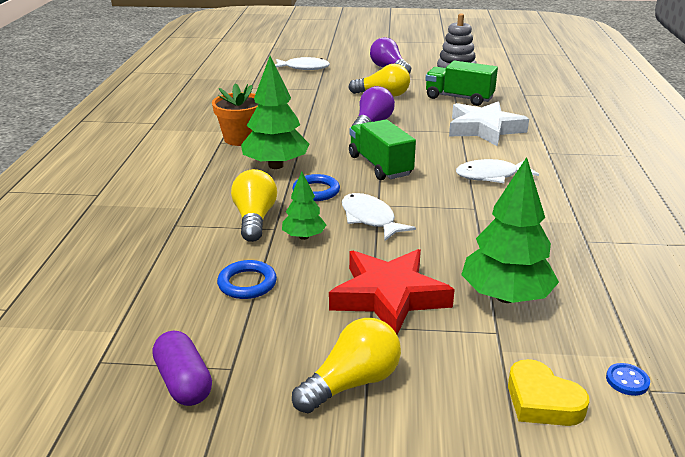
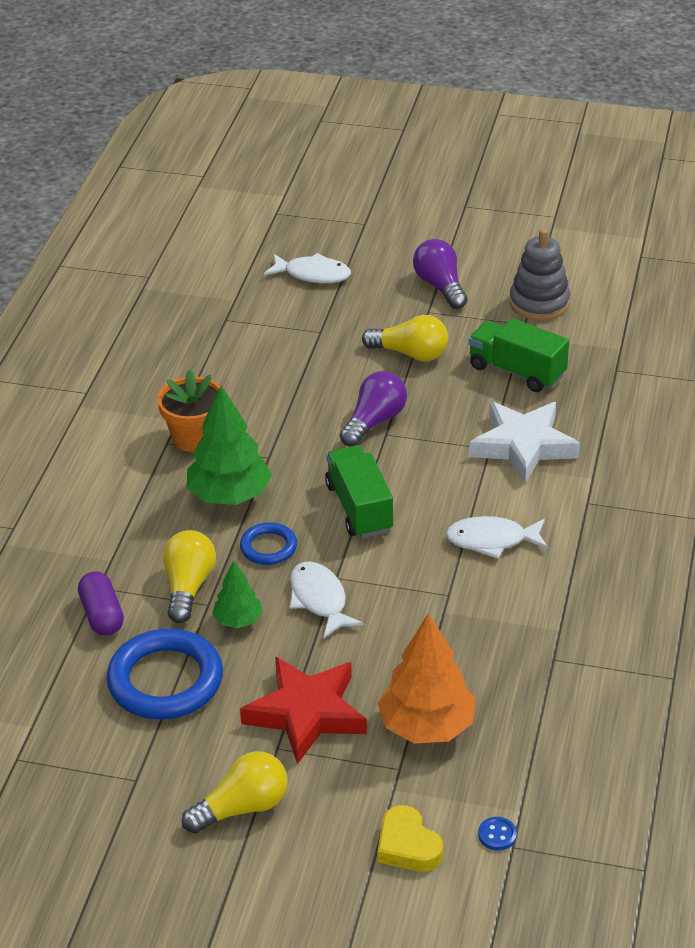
camera: 10 degrees right, 10 degrees up
purple capsule [152,331,212,406] -> purple capsule moved to [78,571,124,636]
blue ring [217,260,277,299] -> blue ring [106,629,223,720], size x1.88
green tree [461,157,559,303] -> orange tree [378,613,475,744]

